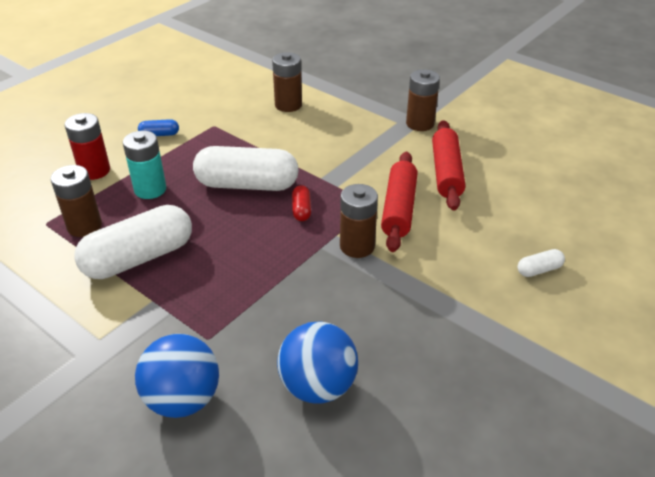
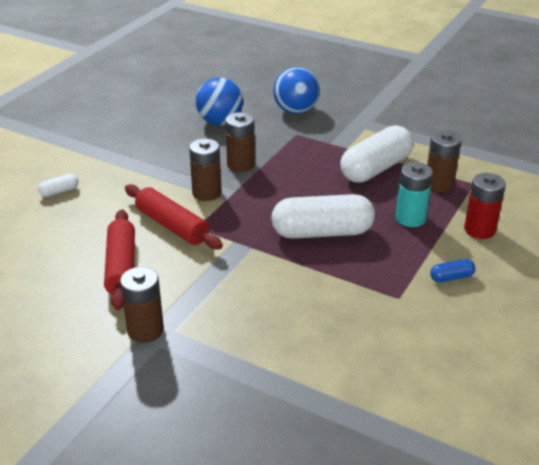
camera: 170 degrees right, 5 degrees down
brown battery [272,52,302,112] -> brown battery moved to [225,112,255,172]
red capsule [292,185,311,221] -> none
red rolling pin [381,152,418,252] -> red rolling pin turned 45 degrees counterclockwise [125,184,223,250]

